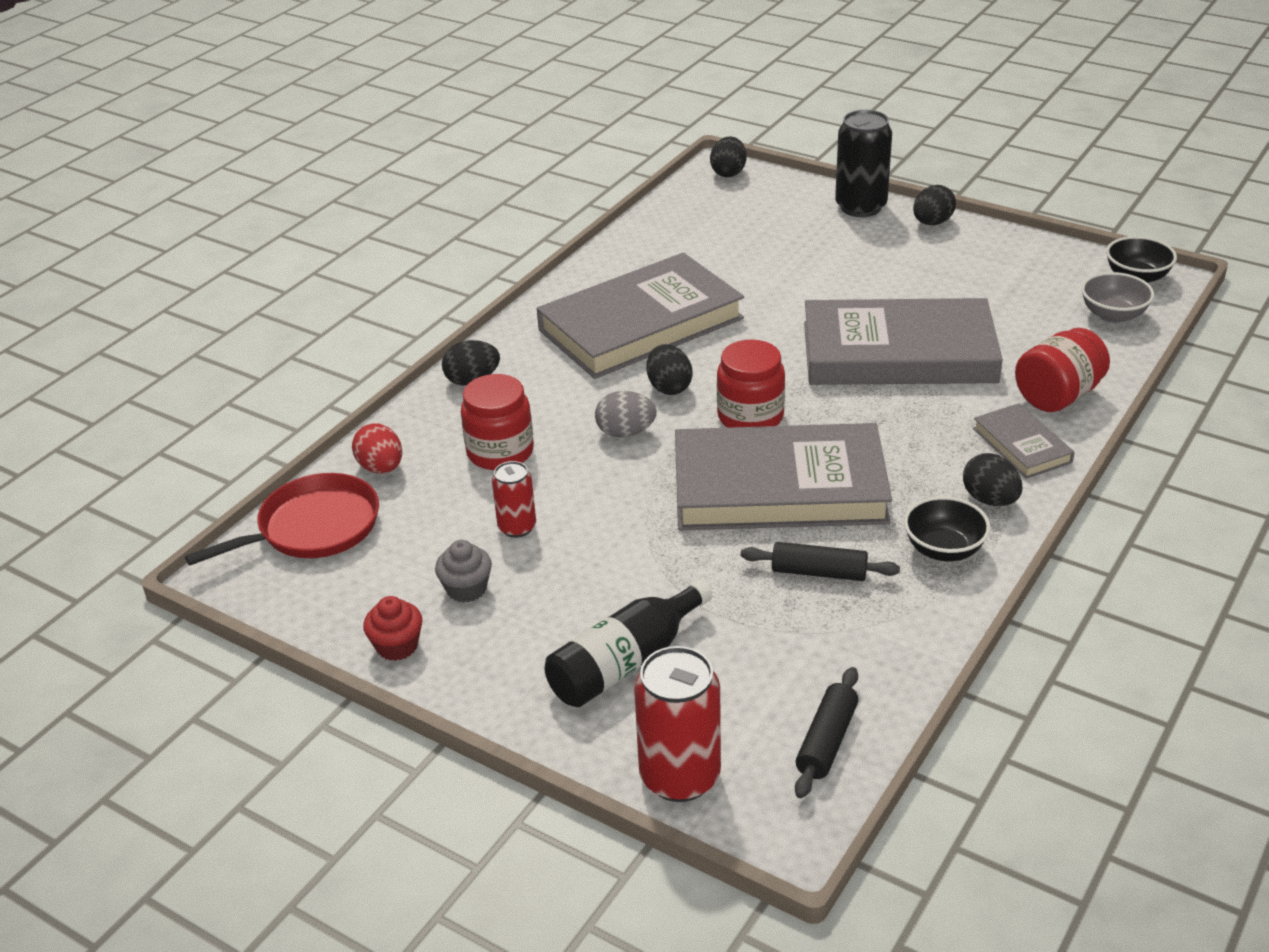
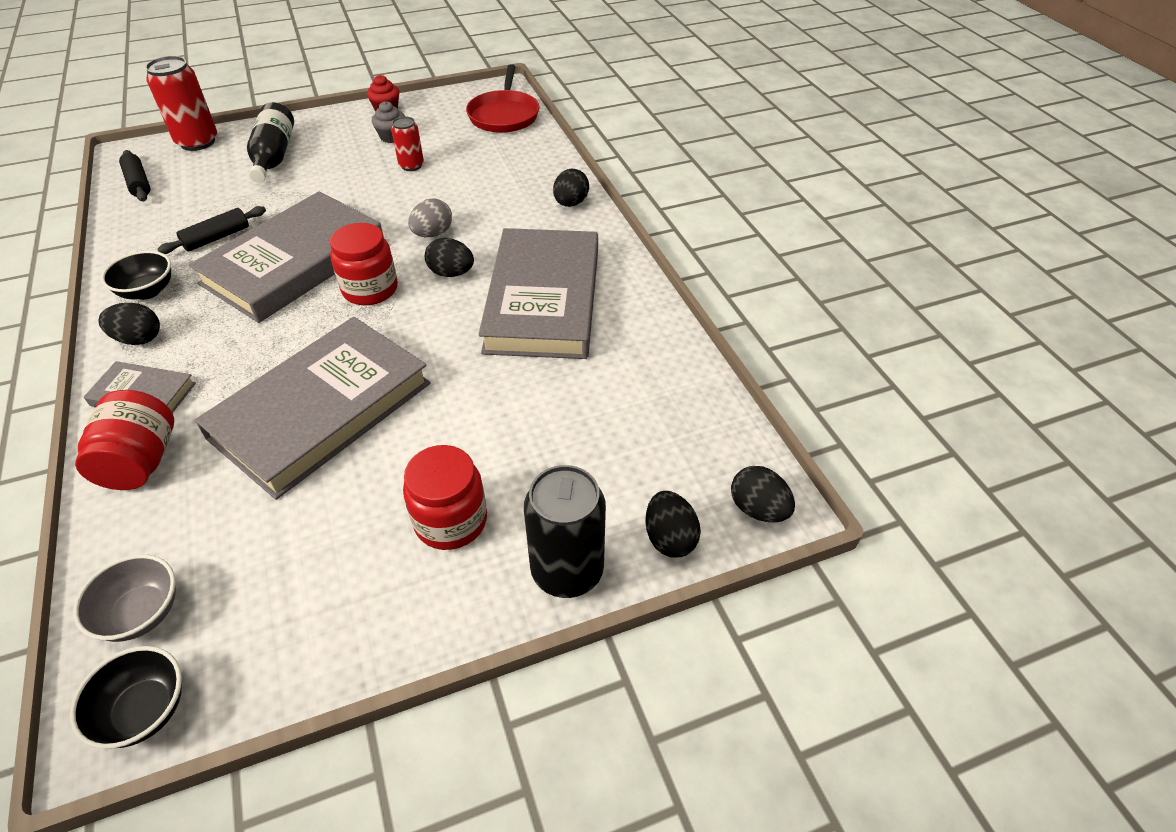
camera: 125 degrees right, 10 degrees up
red egg [352,423,402,474] -> none
red jar [461,374,534,470] -> red jar moved to [403,445,487,550]
black egg [913,185,956,225] -> black egg moved to [645,491,701,558]

